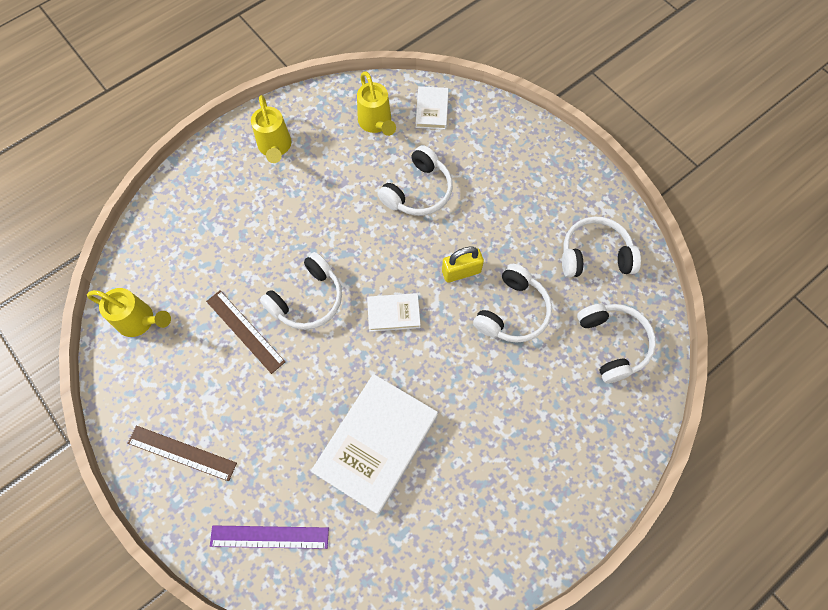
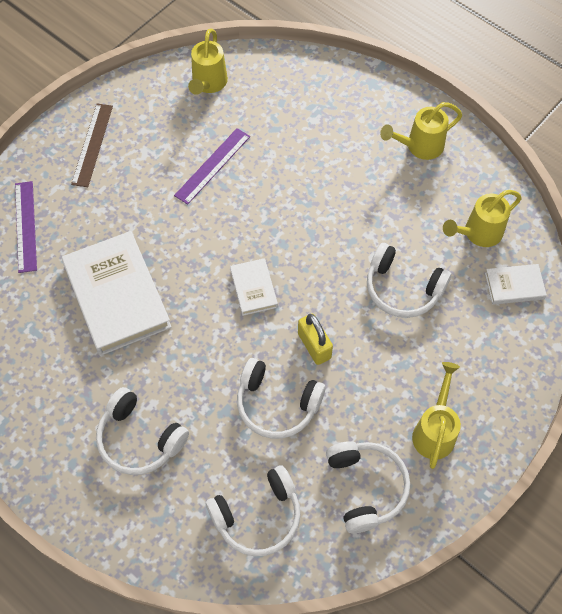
camera: 80 degrees right, 5 degrees down
brown ruler [206,290,285,374] -> purple ruler [174,128,250,205]
white headphones [260,252,342,330] -> white headphones moved to [96,387,189,475]
white book [311,374,438,515] -> white book turned 45 degrees clockwise [61,231,172,356]
none -> yellow watering can [412,362,461,469]

